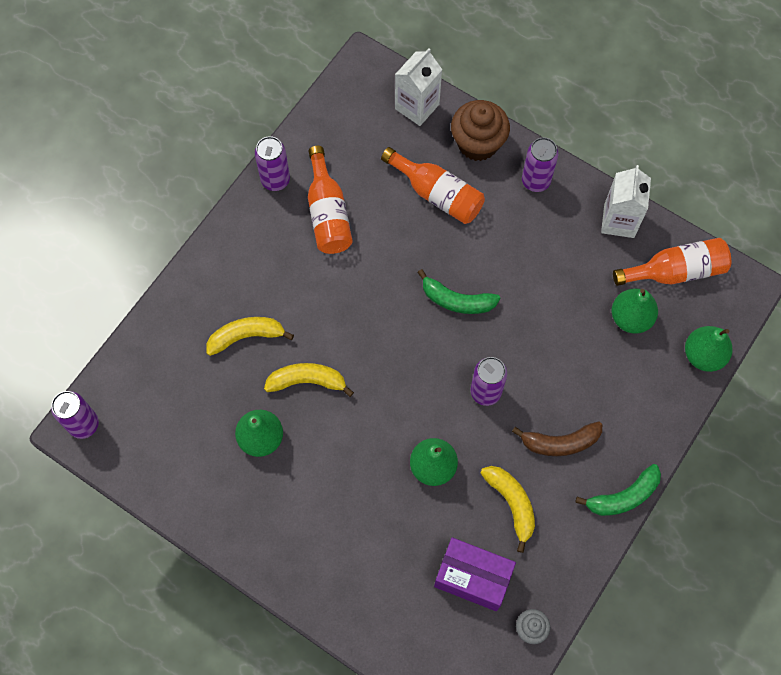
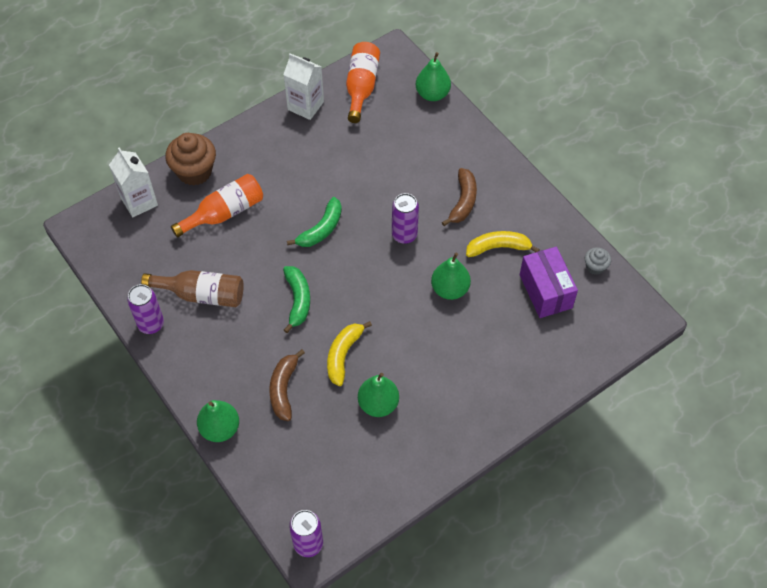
camera: 70 degrees left, 10 degrees down
yellow banana [206,317,294,356] -> brown banana [269,349,305,421]
orange bottle [308,146,353,254] -> brown bottle [141,270,244,307]
purple box [434,538,516,611] -> purple box turned 60 degrees counterclockwise [520,247,578,318]
purple can [522,137,558,192] -> none
green banana [575,464,661,516] -> green banana moved to [283,266,310,333]
green pear [612,289,658,333] -> green pear moved to [197,400,239,442]

